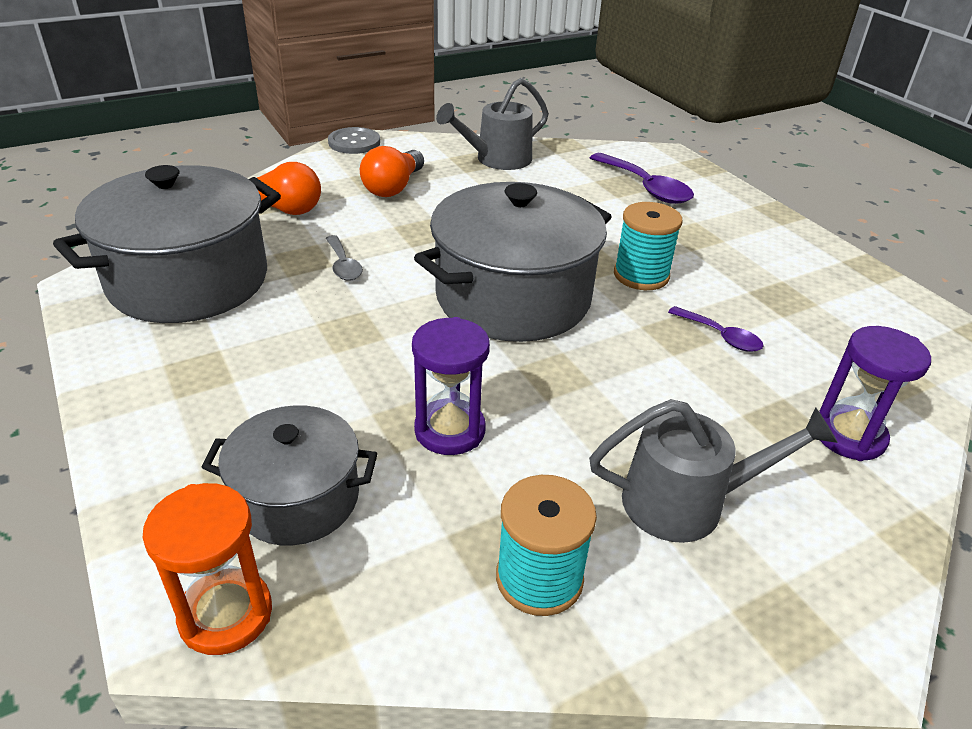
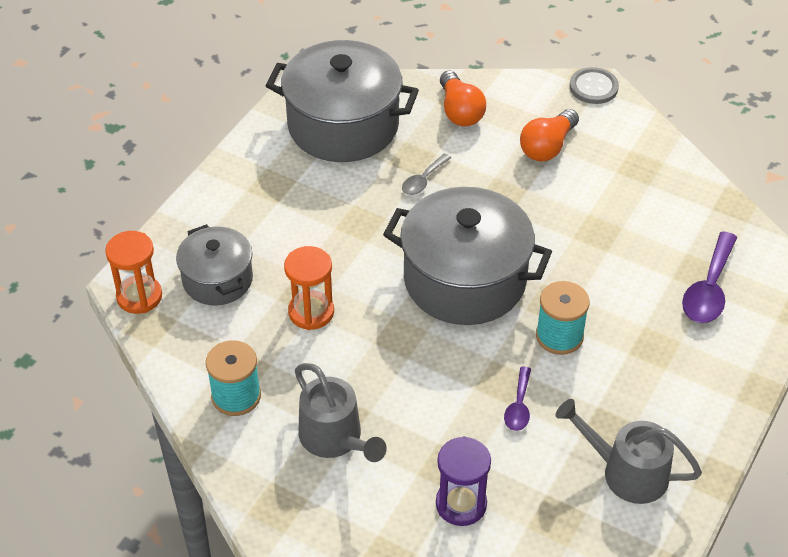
camera: 60 degrees right, 10 degrees up
orange light bulb [360,146,424,197] -> orange light bulb turned 45 degrees counterclockwise [520,109,579,162]
purple hourglass [412,317,490,455] -> orange hourglass [284,246,334,330]
grey watering can [436,78,549,170] -> grey watering can moved to [556,399,702,504]

